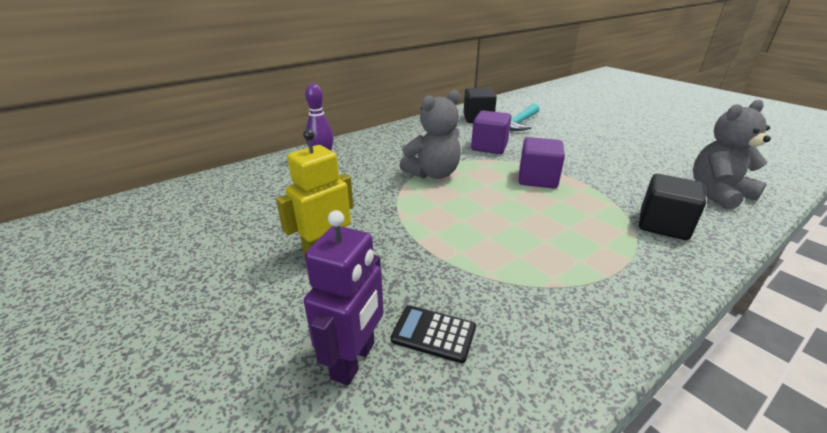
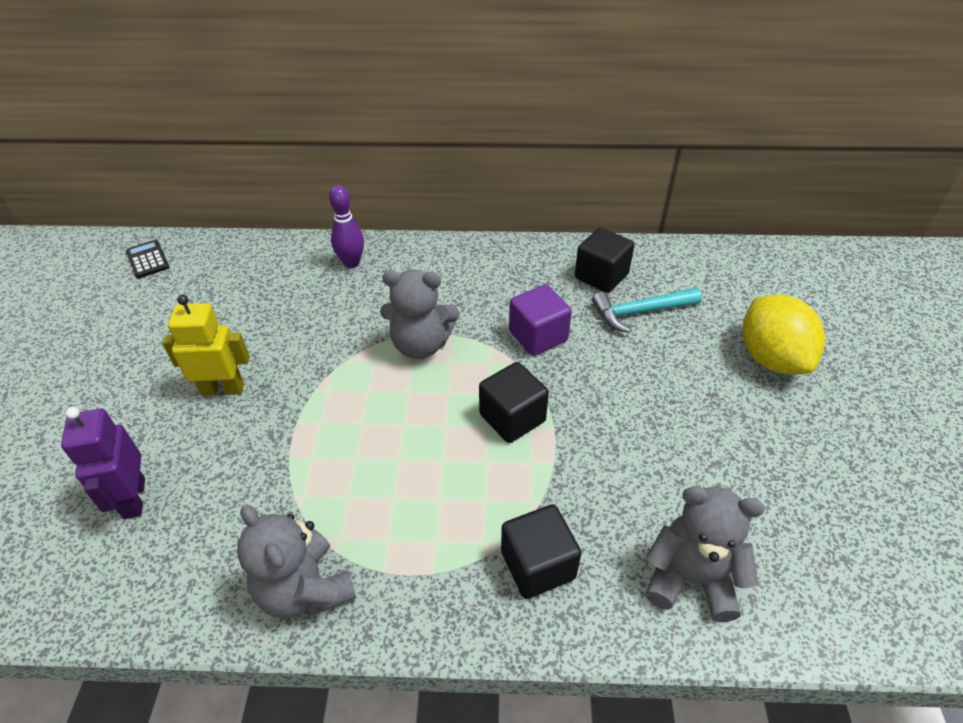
camera: 40 degrees right, 15 degrees up
purple robot [304,210,384,386] -> purple robot turned 105 degrees clockwise [61,407,145,519]
black calculator [391,305,476,363] -> black calculator moved to [126,240,169,278]
purple cube [519,137,565,189] -> black cube [479,362,549,443]
none -> grey teddy bear [237,505,356,619]
none -> yellow lemon [742,295,825,374]

